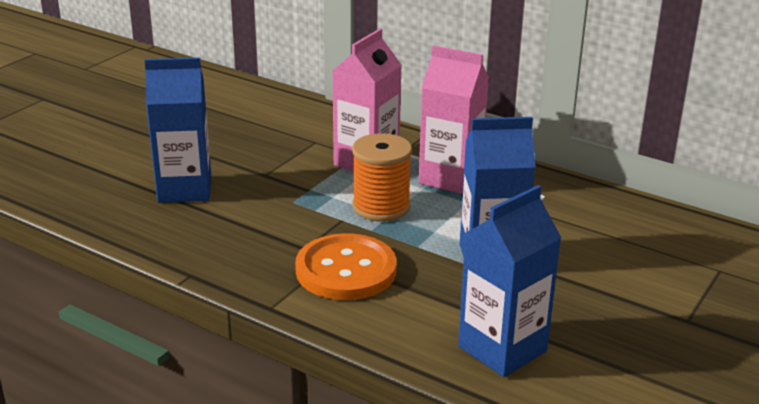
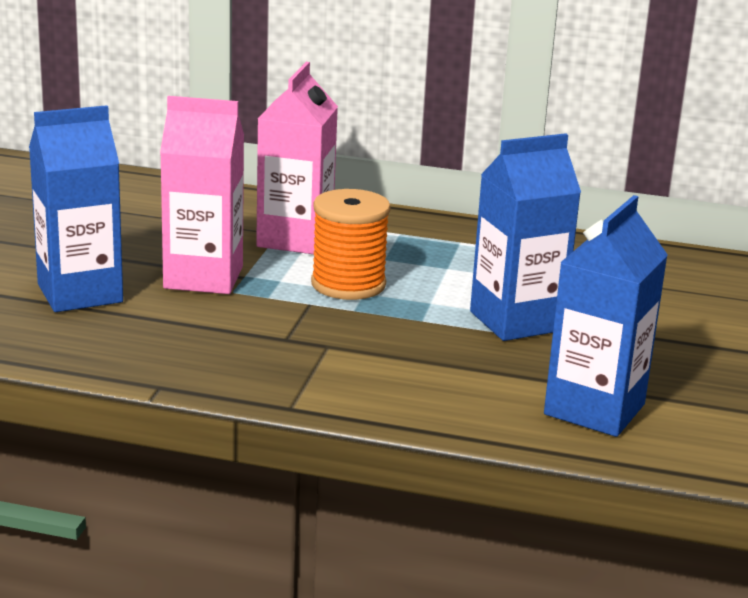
camera: 20 degrees left, 5 degrees down
orange button [295,233,397,300] -> none
pink carton [419,45,489,194] -> pink carton moved to [160,96,244,294]

